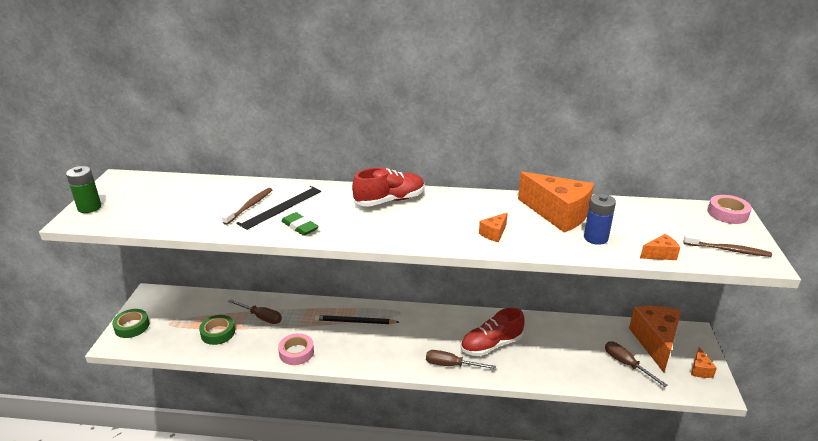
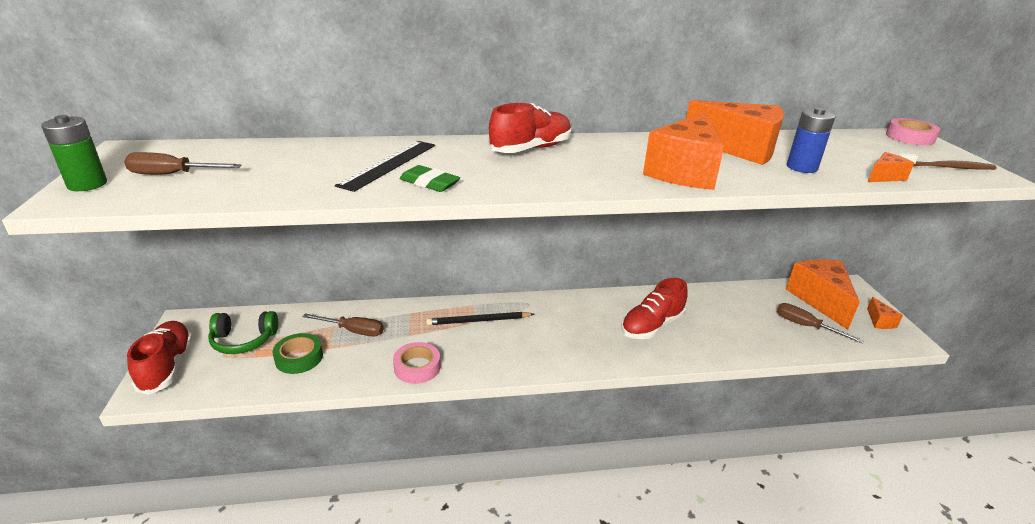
camera: 15 degrees left, 0 degrees up
green tape [112,309,150,338] -> red shoe [127,321,193,395]
brown toothbrush [222,188,272,225] -> none
brown screwdriver [426,350,496,369] -> brown screwdriver moved to [124,152,241,174]
orange cheese [479,212,508,242] -> orange cheese [643,112,724,190], size x2.25
none -> green headphones [208,311,278,354]

